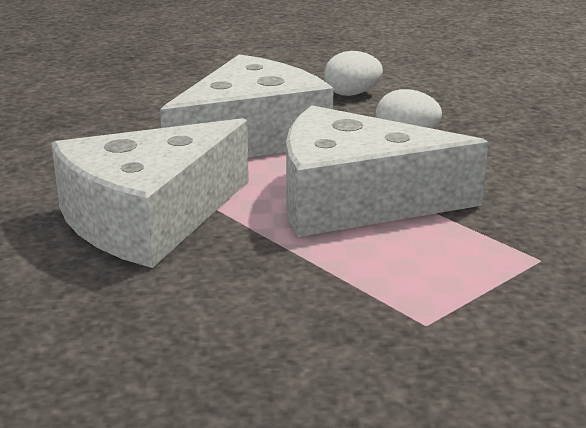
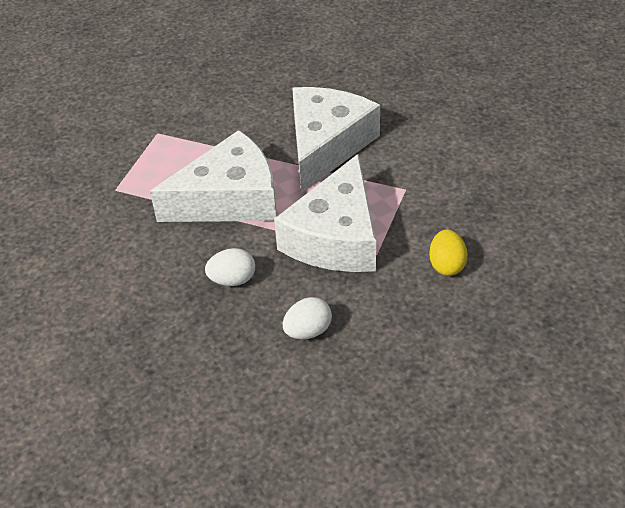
camera: 155 degrees right, 20 degrees up
none -> yellow egg [429,230,468,276]

